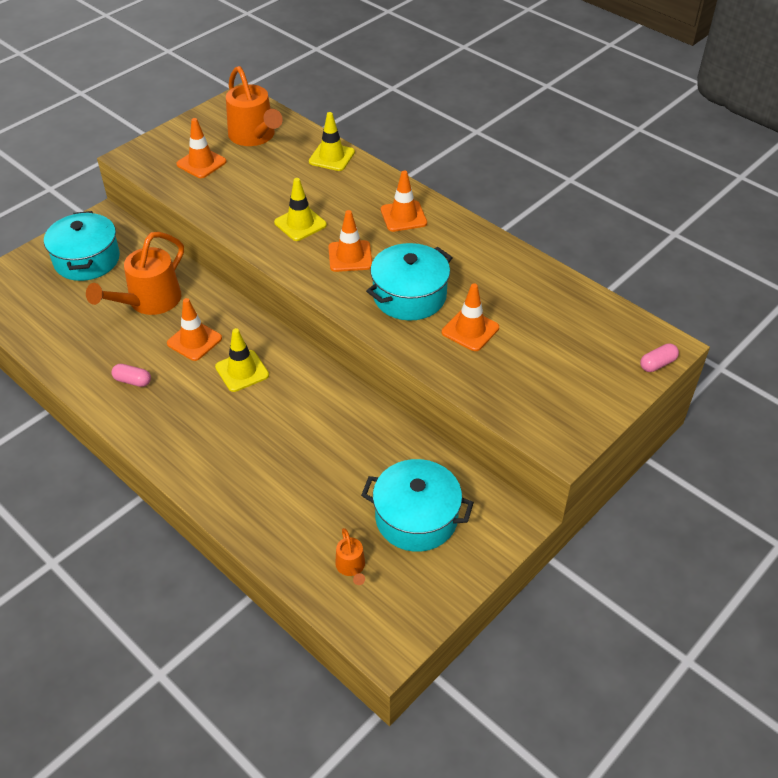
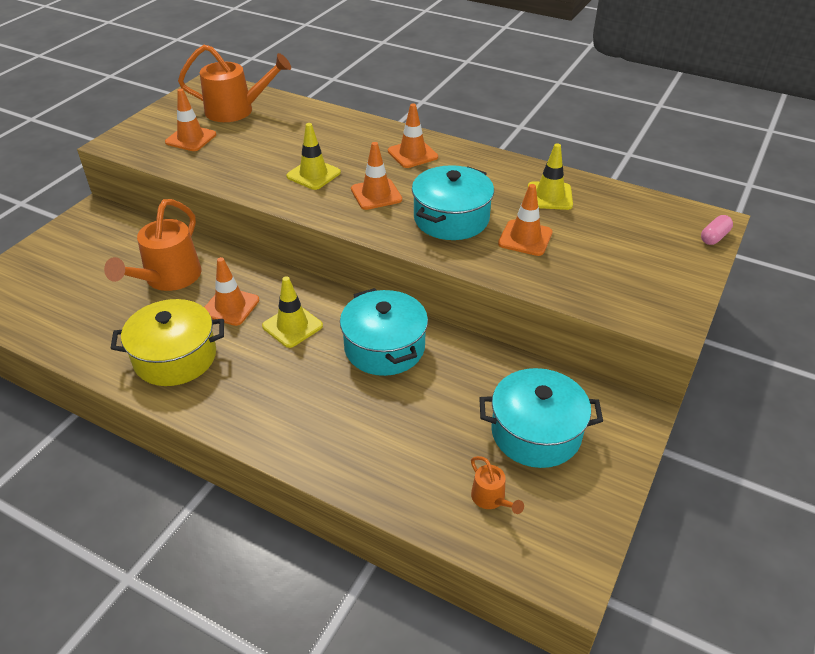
camera: 15 degrees left, 5 degrees down
turquoise pot [44,211,120,281] -> turquoise pot moved to [340,288,428,376]
pink capsule [112,364,151,387] -> yellow pot [110,299,224,386]
orange watering can [226,66,283,146] -> orange watering can turned 45 degrees counterclockwise [178,45,291,122]
yellow traffic cone [309,112,355,171] -> yellow traffic cone moved to [528,144,573,210]

